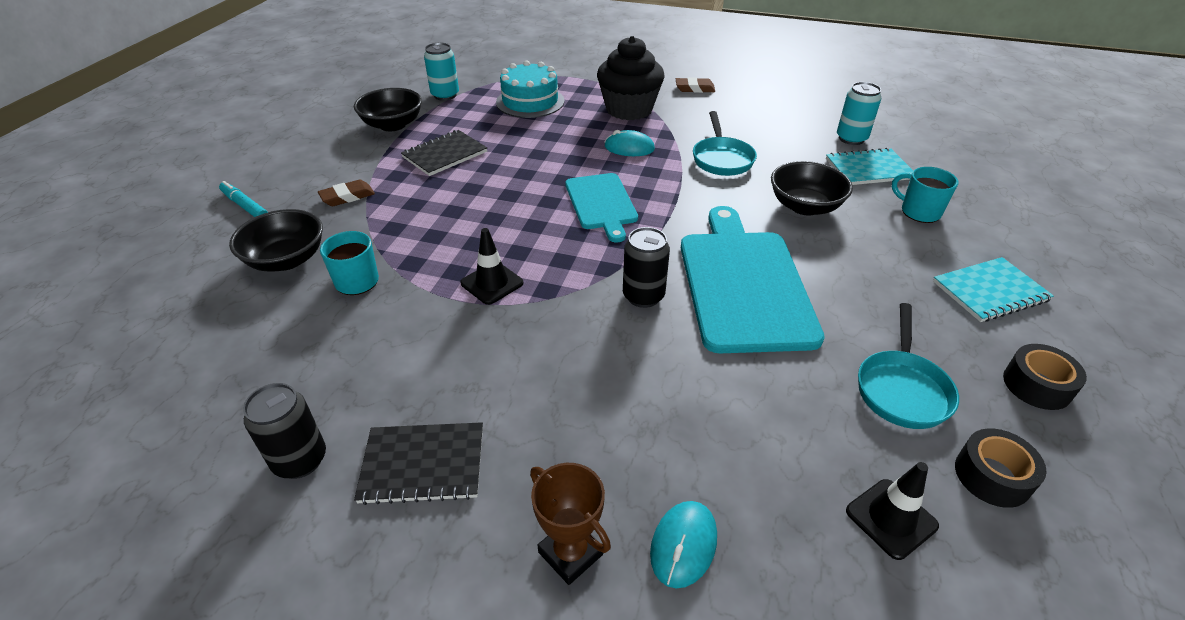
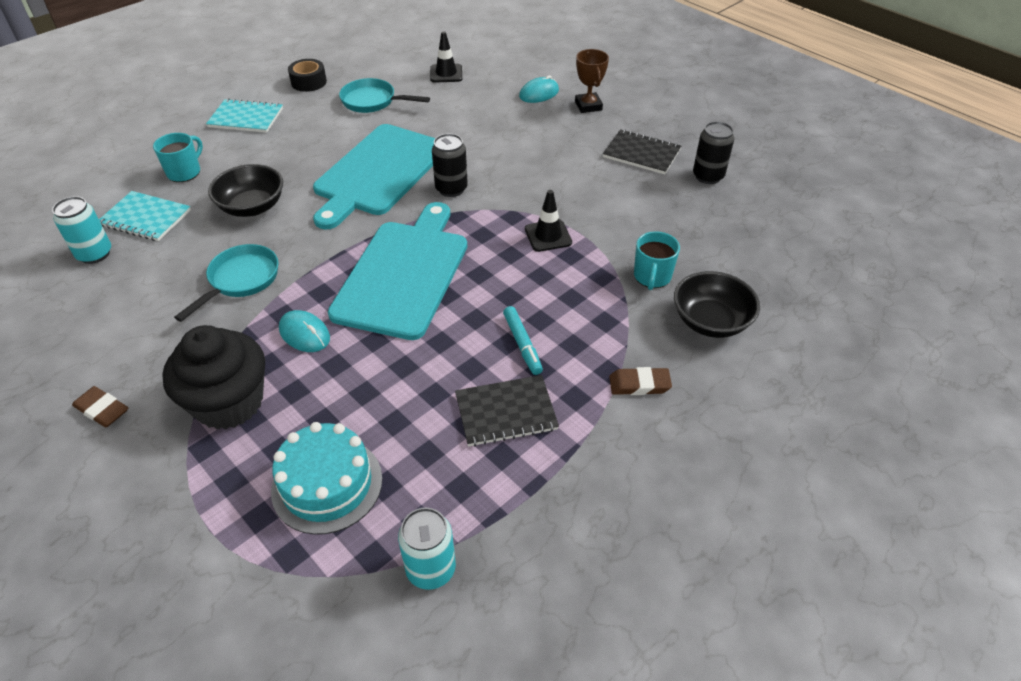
camera: 150 degrees left, 5 degrees up
turquoise marker [219,181,268,217] -> turquoise marker moved to [503,306,543,375]
black bowl [354,88,422,131] -> none
turquoise cutting board [565,173,638,242] -> turquoise cutting board [328,202,467,340], size x1.68
turquoise pan [858,303,959,429] -> turquoise pan turned 120 degrees counterclockwise [339,78,430,113]
turquoise mug [892,167,959,223] -> turquoise mug turned 135 degrees counterclockwise [153,133,203,182]
black tape [955,428,1047,508] -> none

